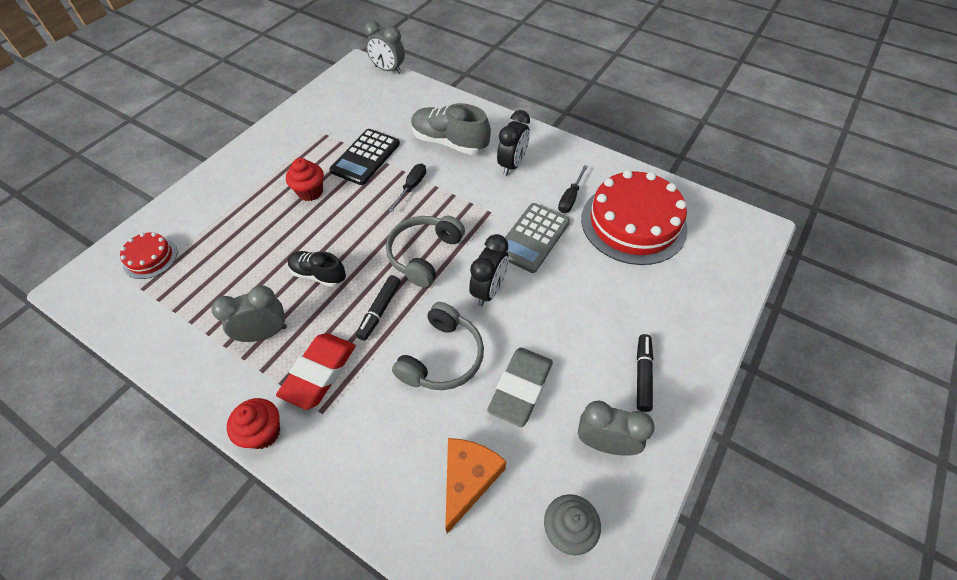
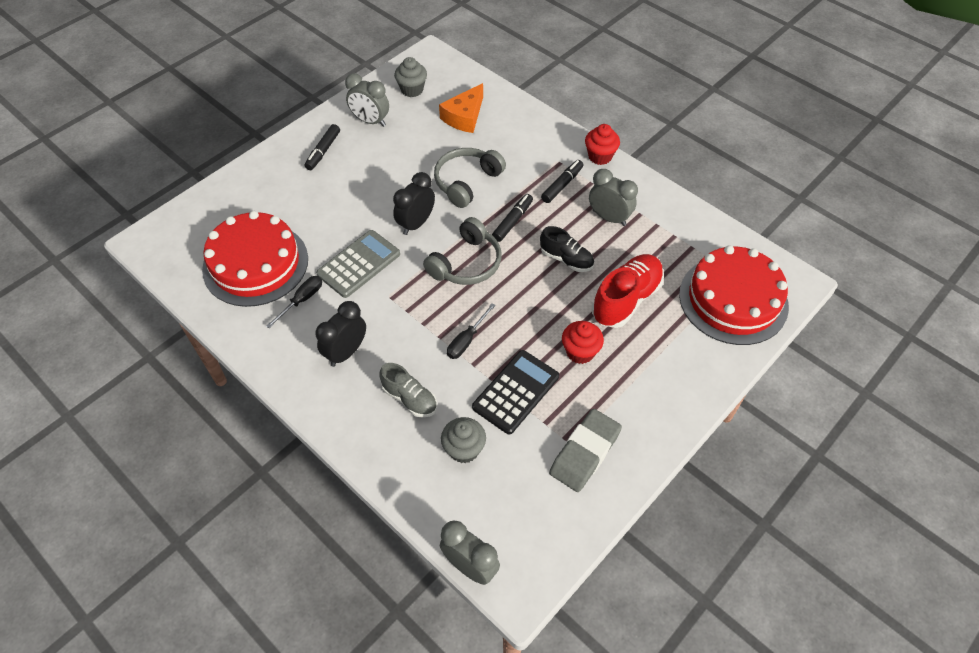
camera: 170 degrees left, 0 degrees up
red cake [120,232,177,279] -> red cake [679,245,789,345], size x2.11
grey clock [212,285,287,342] -> grey clock turned 135 degrees counterclockwise [589,169,638,226]
red eraser [276,333,356,410] -> black marker [541,160,583,203]
grey shoe [411,103,491,155] -> grey shoe [379,363,437,417], size x0.62
grey eraser [487,347,553,427] -> grey eraser moved to [549,409,622,492]
none -> grey cupcake [441,417,486,463]
none -> red shoe [592,254,664,328]

